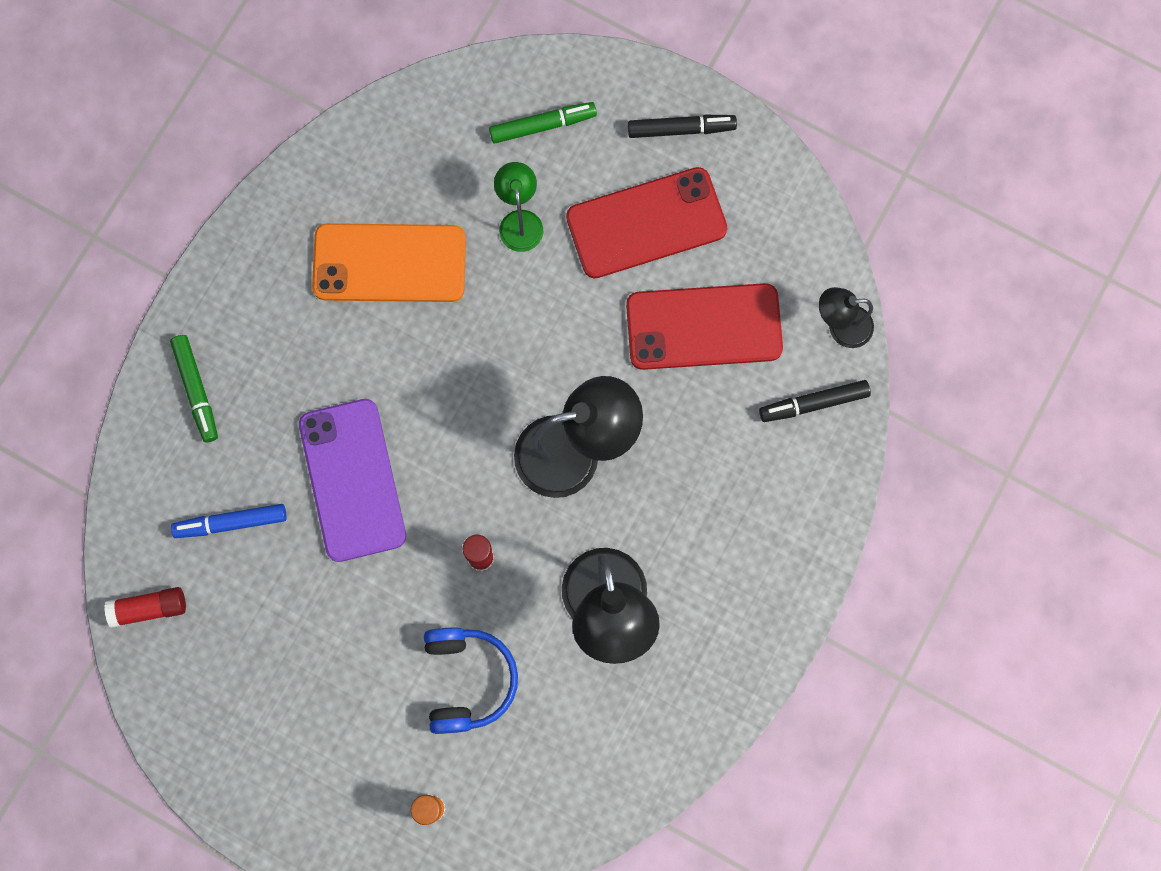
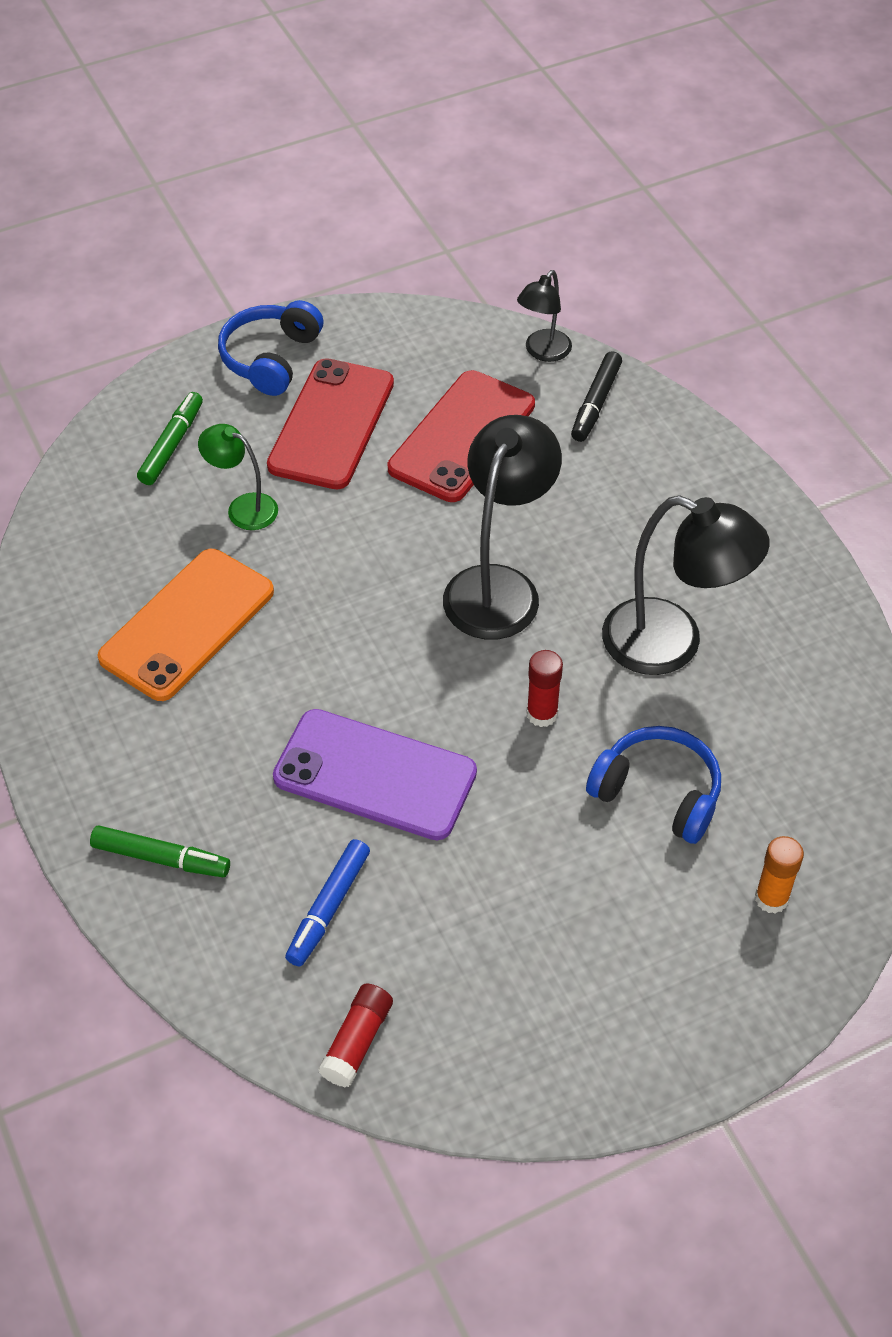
camera: 55 degrees left, 25 degrees down
black marker [628,115,737,138] -> blue headphones [218,300,323,396]

